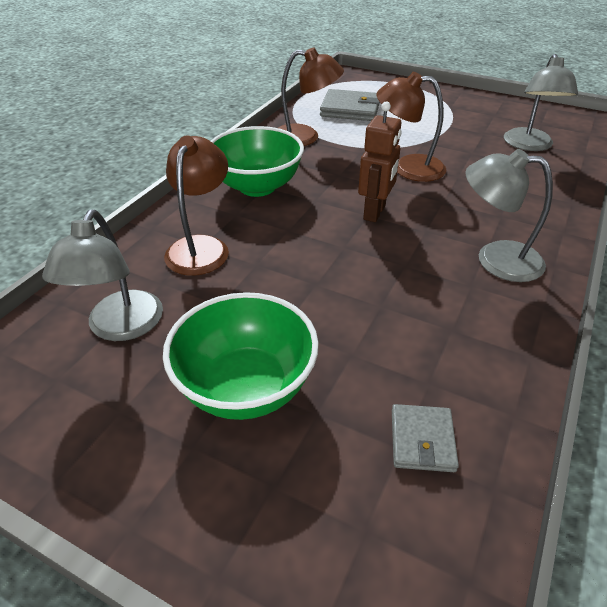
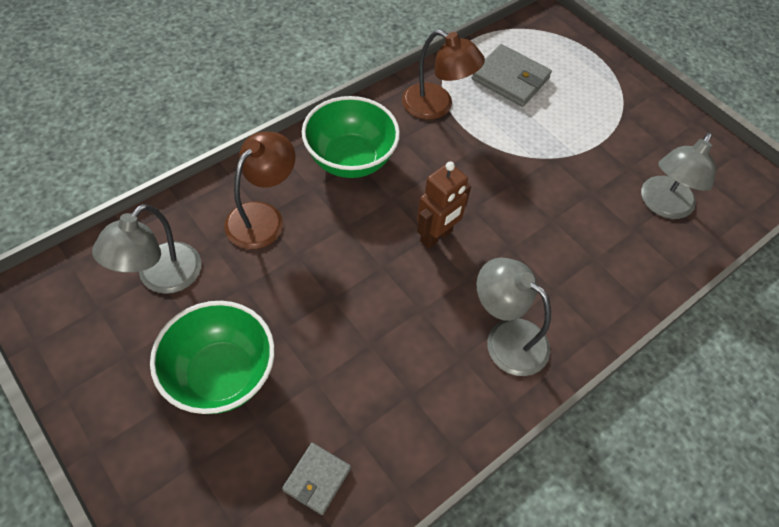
camera: 20 degrees right, 15 degrees up
brown lamp [376,72,446,182] -> none

